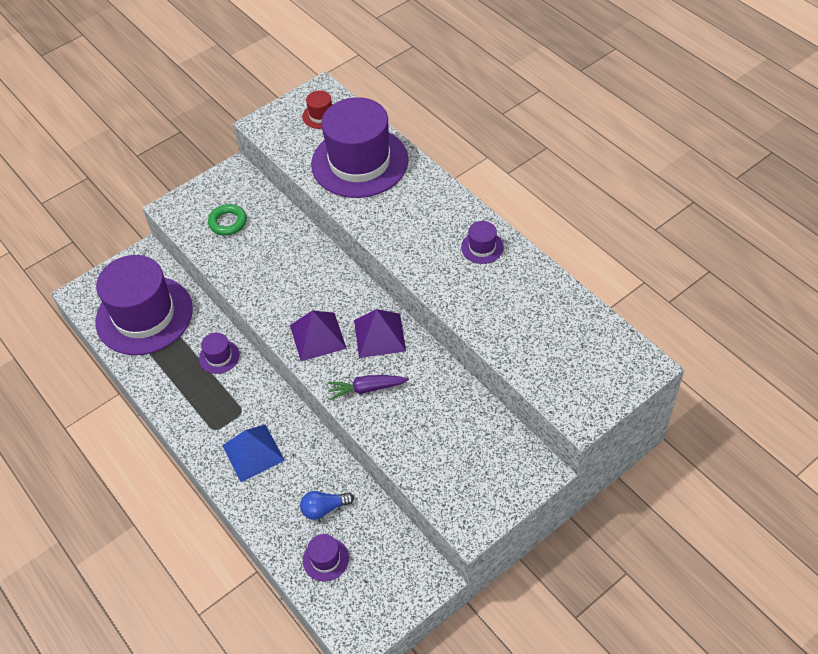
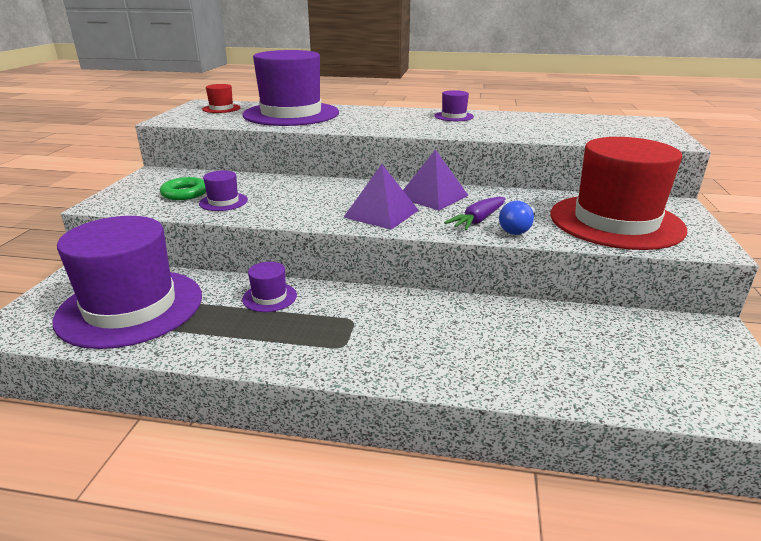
camera: 45 degrees left, 25 degrees down
blue pyramid [222,424,285,482] -> none
blue light bulb [300,491,354,520] -> blue light bulb moved to [499,201,535,235]
purple hat [303,534,349,581] -> purple hat moved to [199,170,248,211]
none -> red hat [550,137,687,250]

